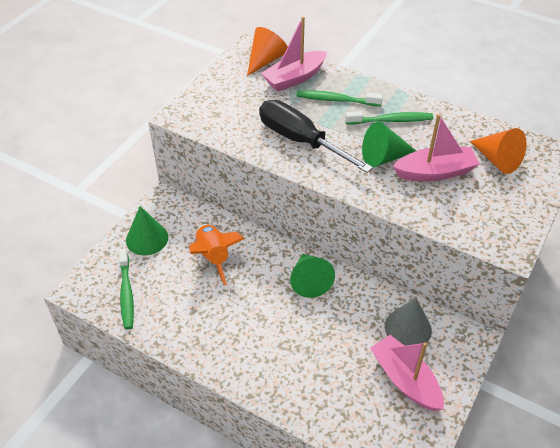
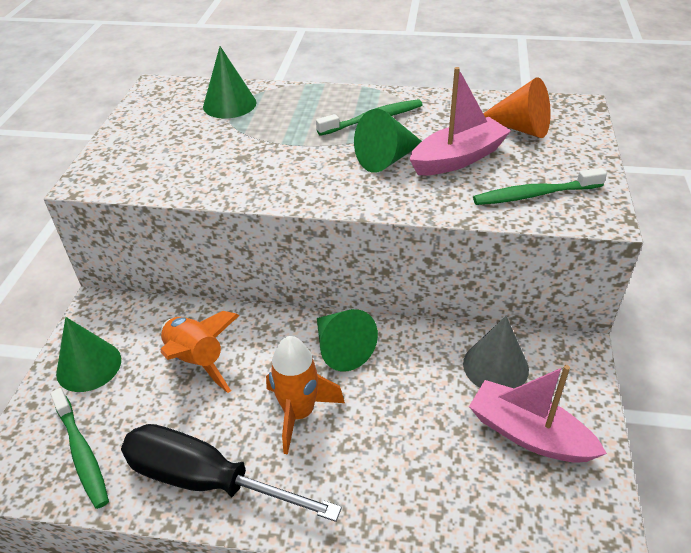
camera: 20 degrees left, 5 degrees down
orange cone [247,27,288,76] -> none
black screwdriver [259,100,373,173] -> black screwdriver moved to [121,424,342,522]
pink boat [261,17,327,91] -> green cone [203,46,256,118]
green toothbrush [296,90,383,106] -> green toothbrush moved to [473,168,607,205]
none -> orange rocket [266,336,345,455]

